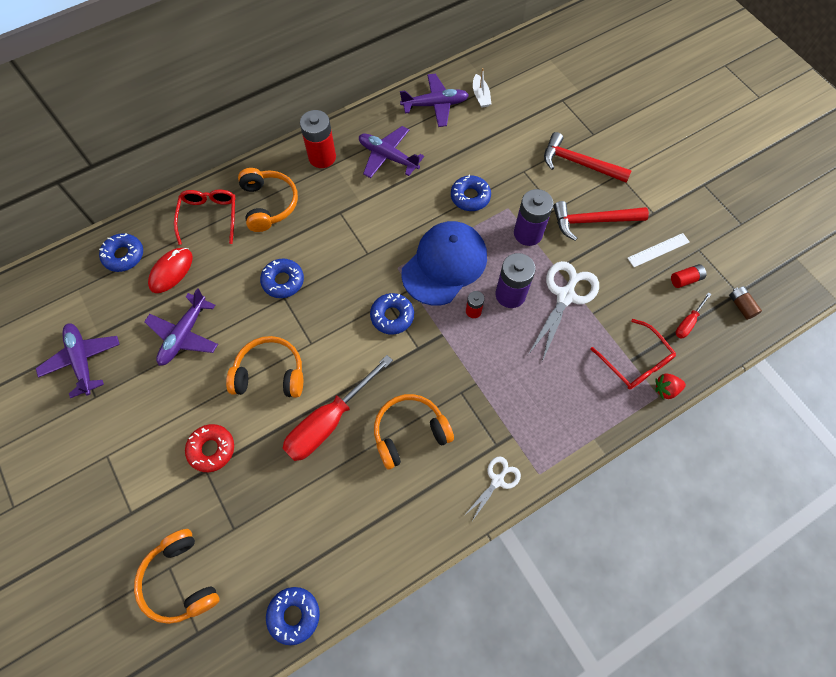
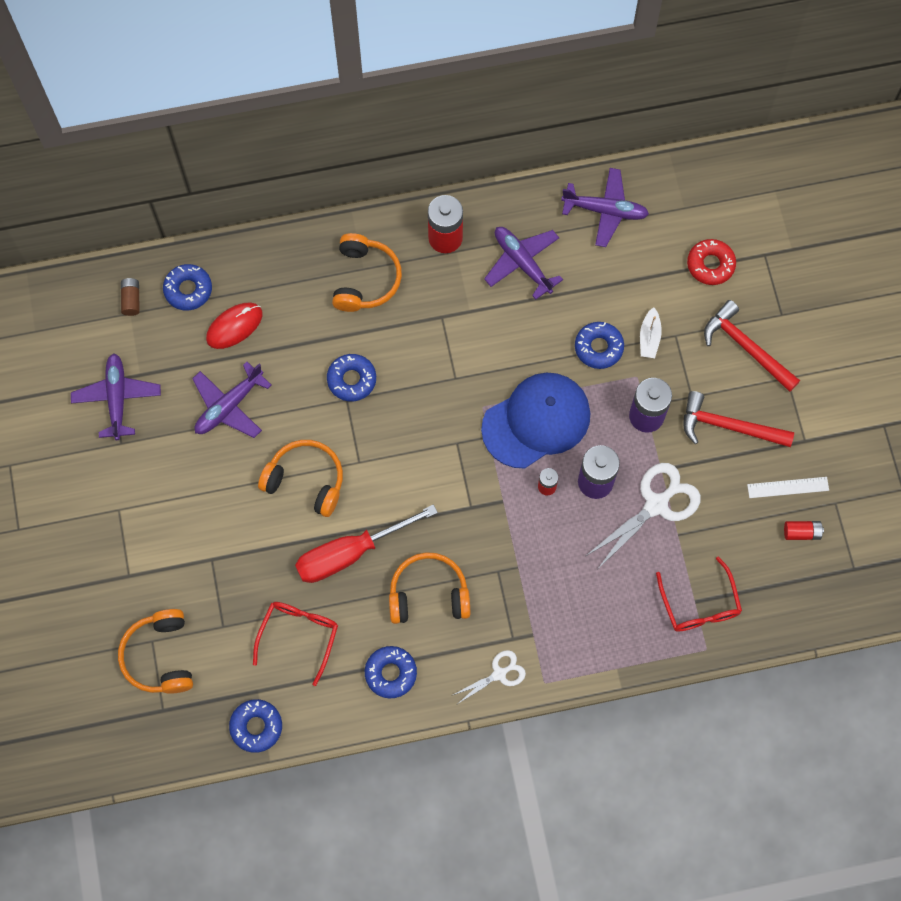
camera: 20 degrees right, 5 degrees up
red glasses [174,189,236,245] -> red glasses moved to [253,602,338,686]
red donut [185,424,234,472] -> red donut moved to [687,239,736,285]
blue donut [370,293,414,335] -> blue donut moved to [365,646,417,698]
white boat [473,68,491,108] -> white boat moved to [640,307,662,358]
red strawberry [655,373,686,399] -> none
red screwdriver [676,292,712,339] -> none
brown battery [729,286,762,320] -> brown battery moved to [121,278,140,316]

